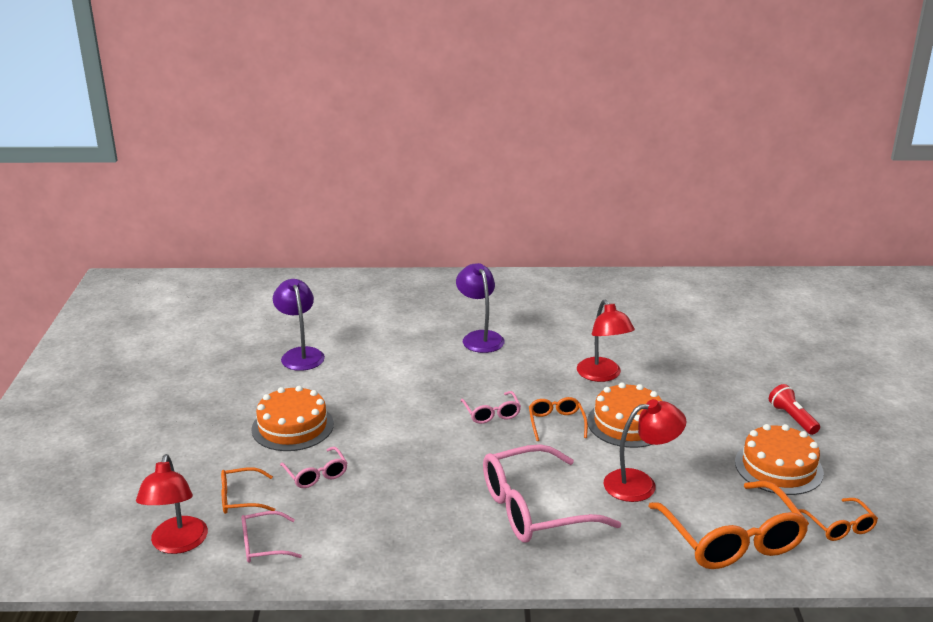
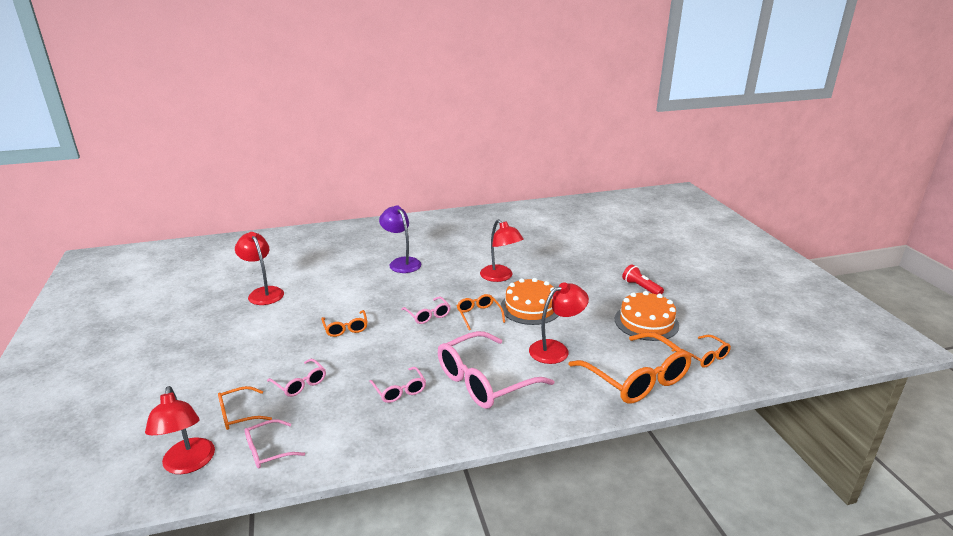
camera: 15 degrees left, 0 degrees up
orange cake [251,386,334,451] -> none
purple lamp [273,279,325,371] -> red lamp [235,232,284,305]
none -> orange glasses [321,310,368,337]
none -> pink glasses [369,367,426,403]

